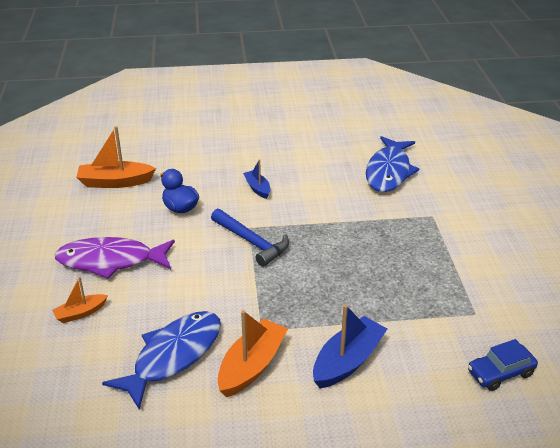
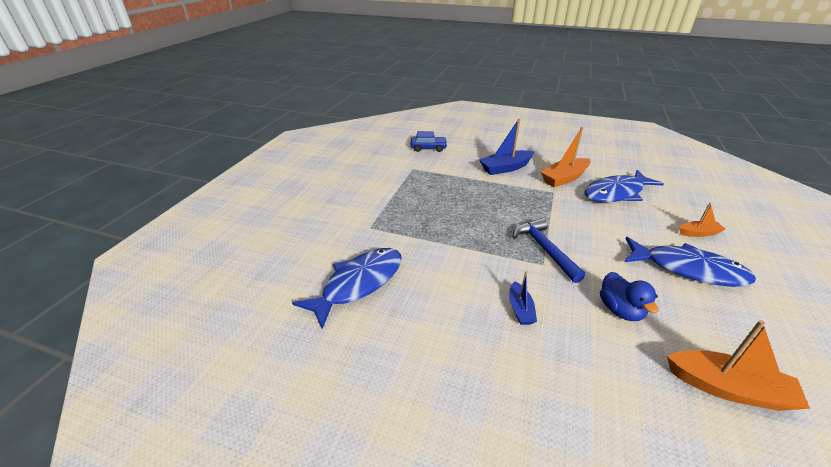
camera: 155 degrees left, 0 degrees up
purple fish [54,237,175,279] -> blue fish [625,237,756,287]

